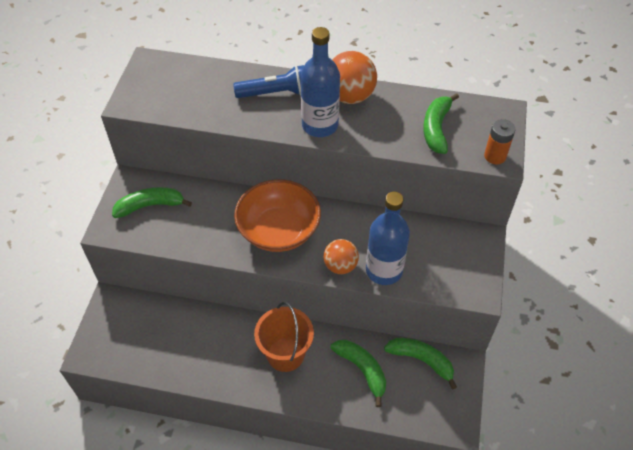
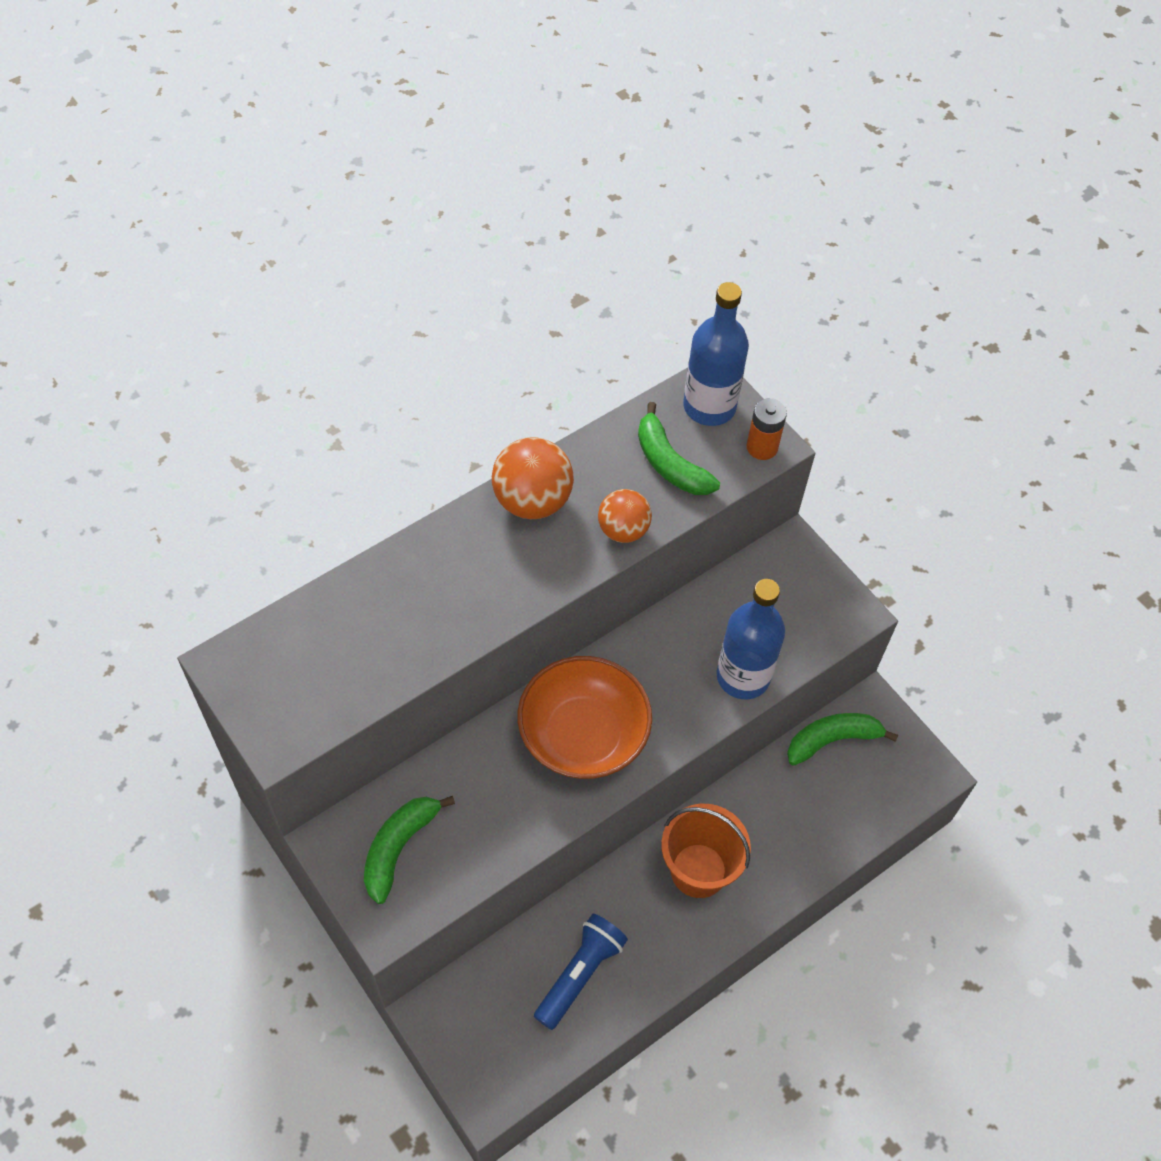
camera: 50 degrees left, 5 degrees up
blue flashlight [233,65,304,98] -> blue flashlight moved to [534,914,628,1030]
blue bottle [301,27,340,137] -> blue bottle moved to [683,282,749,426]
orange ball [323,239,359,274] -> orange ball moved to [598,489,652,543]
green banana [331,340,386,407] -> none

